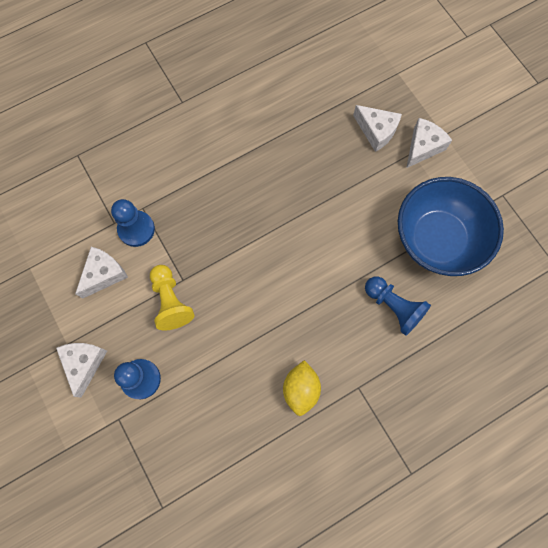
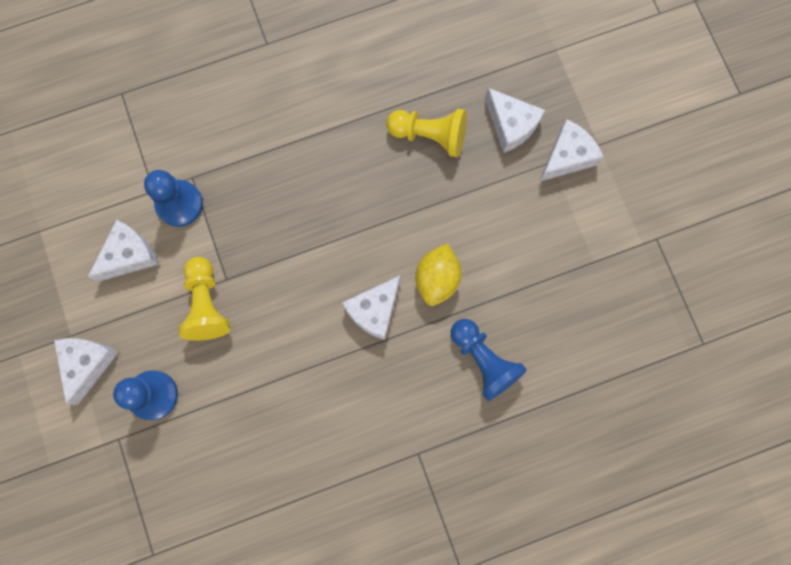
camera: 10 degrees right, 5 degrees up
yellow lemon [283,360,321,416] -> yellow lemon moved to [415,243,461,306]
blue bowl [398,177,504,276] -> none
none -> white cheese [342,276,400,340]
none -> yellow pawn [386,109,467,157]

